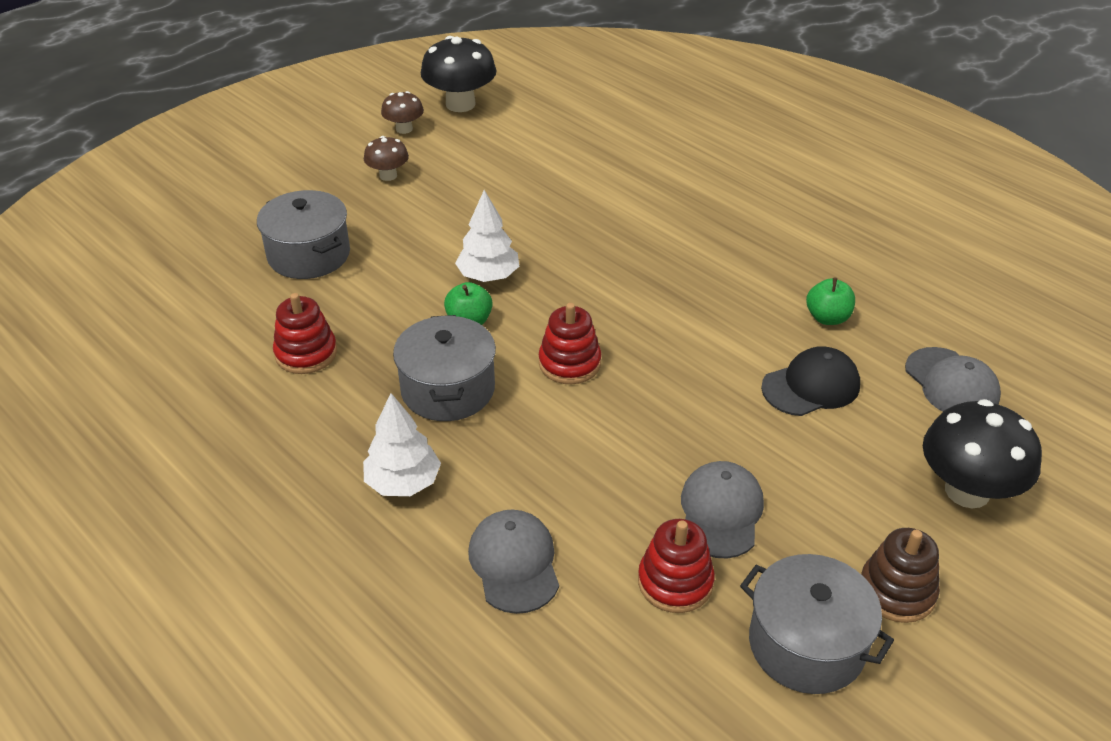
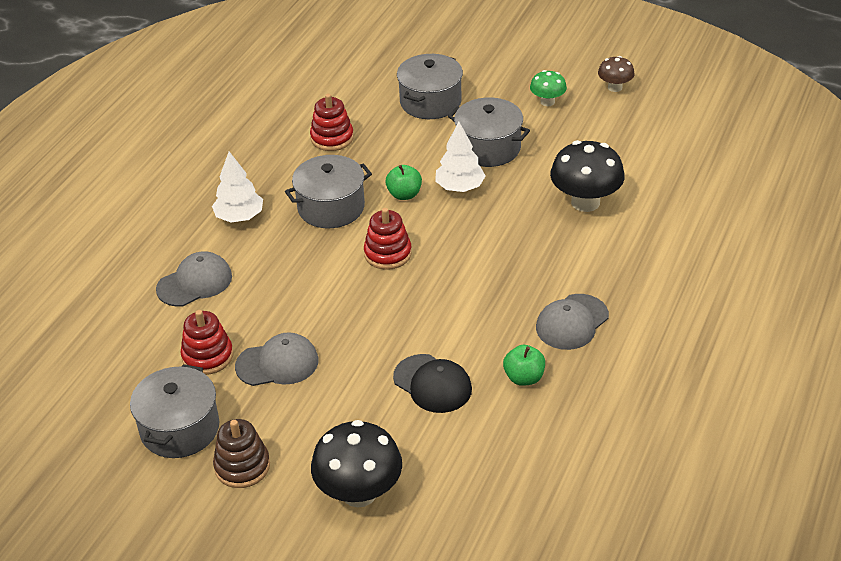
camera: 70 degrees right, 0 degrees up
brown mushroom [364,136,409,181] -> green mushroom [530,70,567,106]
black mushroom [421,36,497,112] -> black mushroom moved to [550,140,625,212]
grey cap [905,347,1001,412] -> grey cap moved to [536,294,609,350]
none -> grey pot [448,97,530,167]

